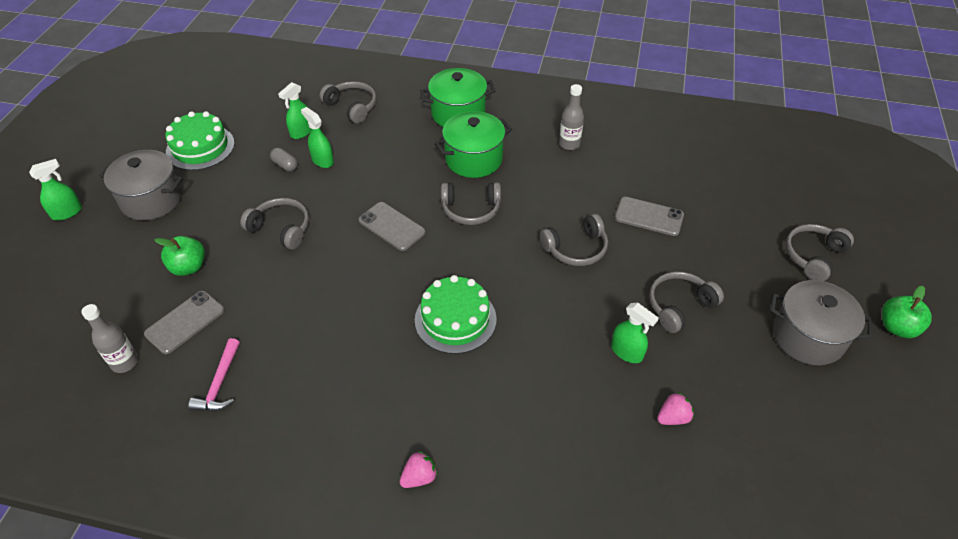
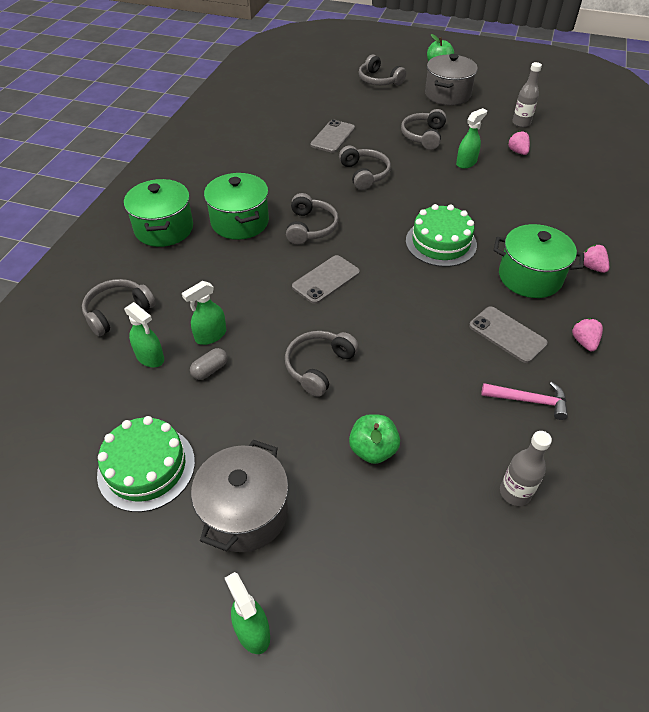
camera: 85 degrees left, 0 degrees up
grey phone [144,291,225,354] -> grey phone moved to [469,306,548,363]
grey bottle [559,84,584,150] -> grey bottle moved to [512,62,542,127]
grey headphones [649,272,724,333] -> grey headphones turned 45 degrees clockwise [401,109,446,150]
none -> green pot [493,224,584,298]
none -> pink strawberry [572,318,603,351]

